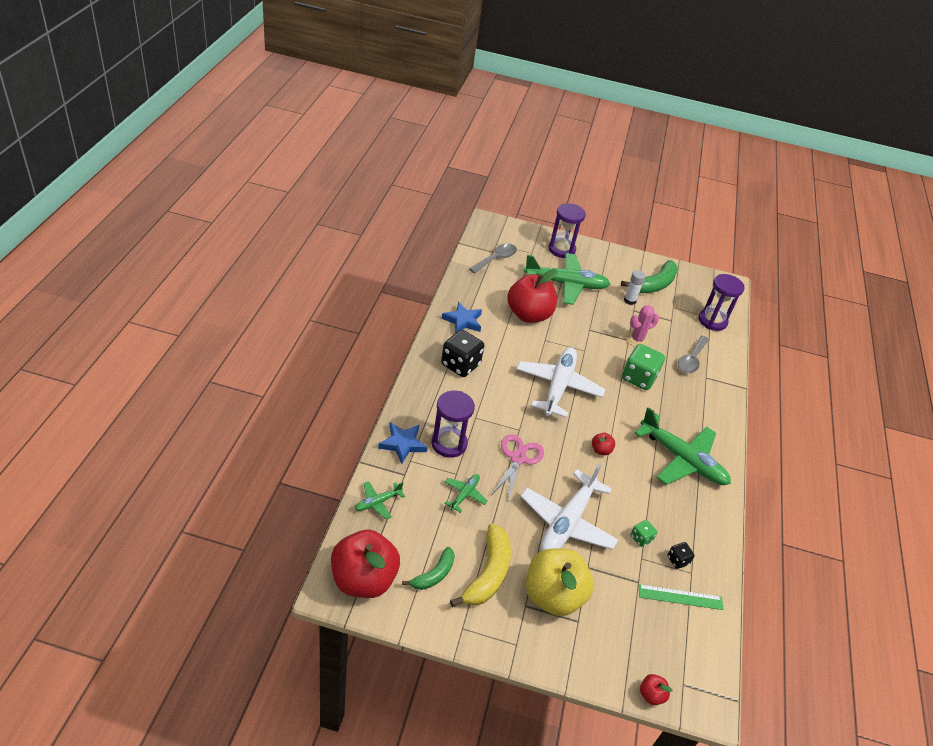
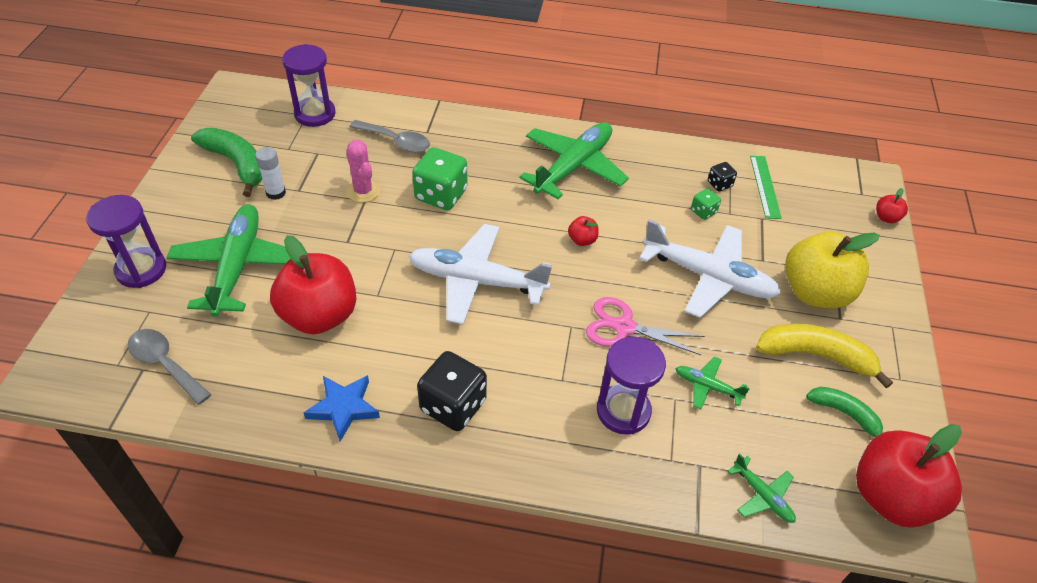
camera: 90 degrees left, 5 degrees up
blue star [378,422,428,464] -> none

